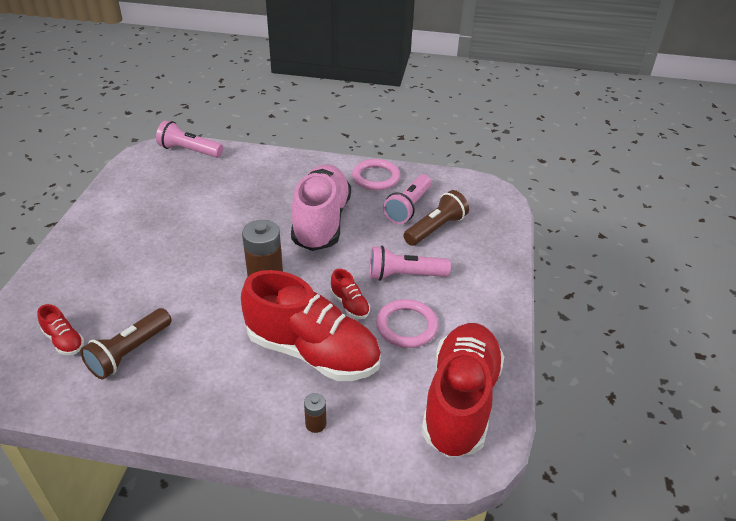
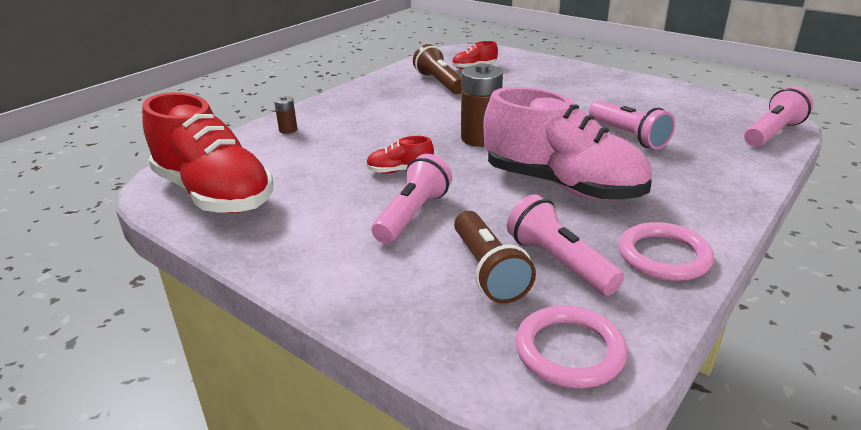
camera: 120 degrees right, 10 degrees down
red shoe [241,270,381,381] -> none
pink ring [376,299,439,348] -> pink ring moved to [515,305,627,388]
none -> pink flashlight [589,100,675,149]

